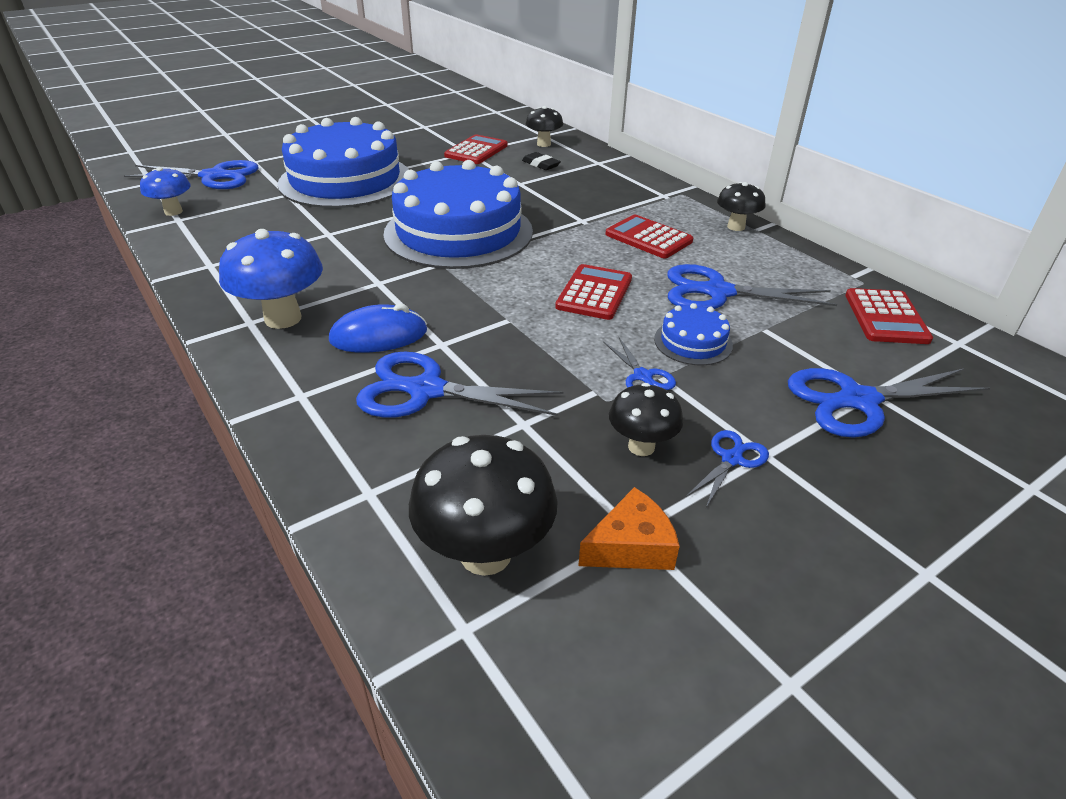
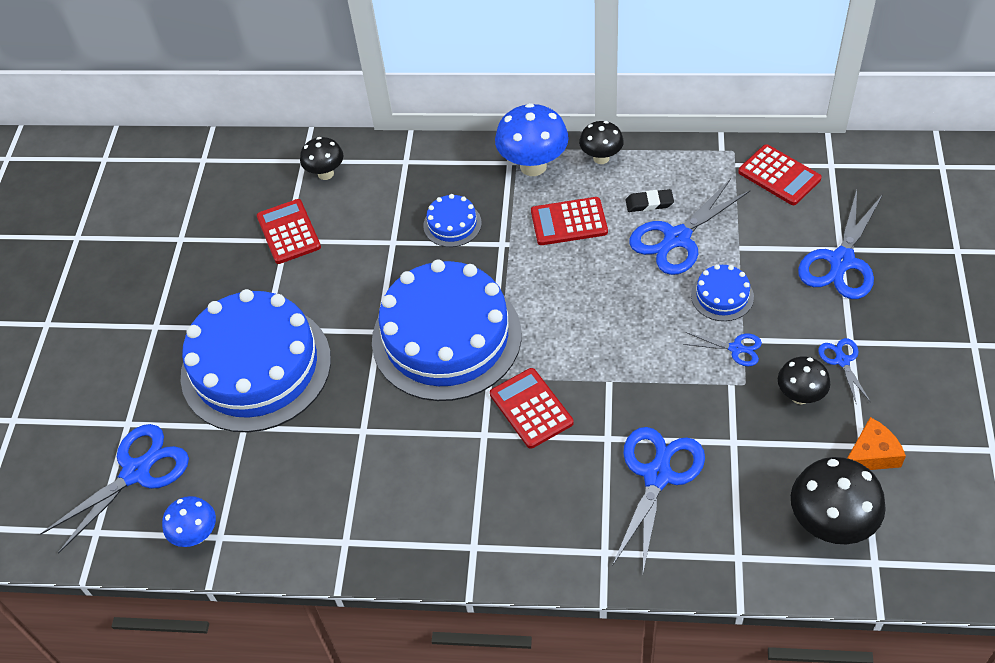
camera: 45 degrees left, 15 degrees up
blue mushroom [219,229,323,329] -> blue mushroom moved to [495,103,569,176]
blue mouse [329,304,427,353] -> none
blue scissors [356,352,564,418] -> blue scissors turned 150 degrees clockwise [613,427,705,572]
black eraser [522,152,561,170] -> black eraser moved to [626,189,674,212]
red calculator [555,264,632,320] -> red calculator moved to [490,368,573,449]
orange cheese [578,487,680,570] -> orange cheese turned 45 degrees clockwise [848,417,906,470]
none -> blue cake [423,194,482,247]

